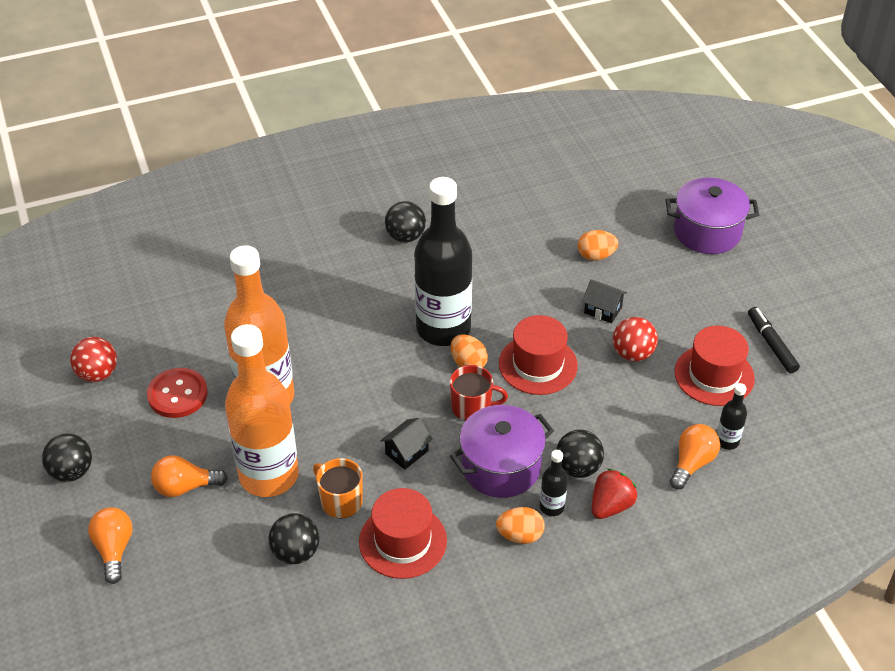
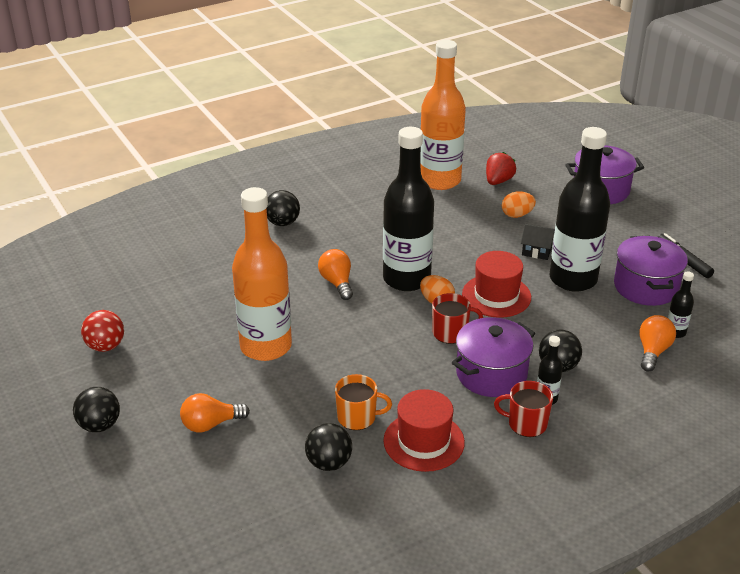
camera: 10 degrees left, 10 degrees down
orange light bulb [88,507,133,584] -> orange light bulb moved to [318,249,353,300]
red button [147,368,208,418] -> none
orange bottle [225,324,299,497] -> orange bottle moved to [420,40,466,190]
orange mug [313,458,363,518] -> orange mug turned 150 degrees clockwise [335,374,392,430]
black house [380,418,433,470] -> none
black ball [385,201,426,243] -> black ball moved to [266,190,300,226]
orange egg [496,507,545,544] -> red mug [494,381,553,437]
red strawberry [592,469,637,519] -> red strawberry moved to [486,152,516,185]
red ball [613,317,658,361] -> black bottle [549,127,610,292]
red hat [675,326,755,406] -> purple pot [614,236,688,306]

